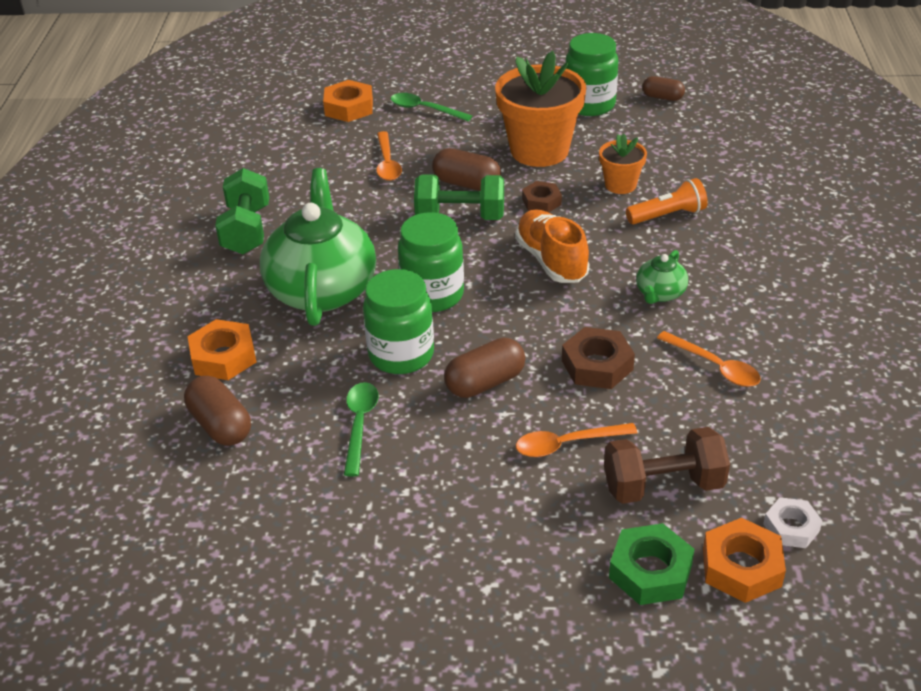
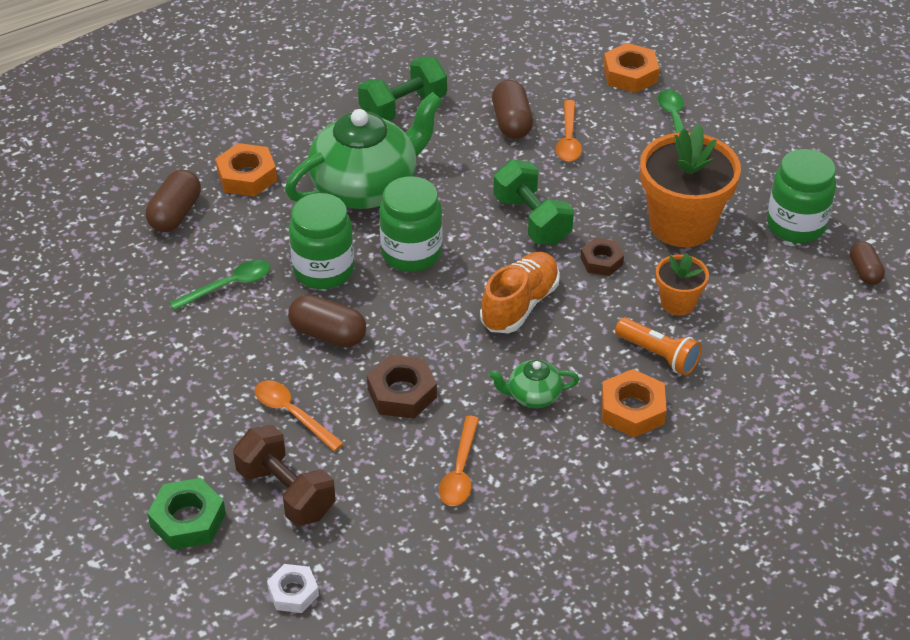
camera: 55 degrees right, 5 degrees up
orange spoon [376,131,402,181] -> orange spoon turned 45 degrees counterclockwise [555,100,582,162]
brown capsule [432,148,501,191] -> brown capsule moved to [492,80,533,139]
orange nut [703,518,786,603] -> orange nut moved to [601,369,667,437]

